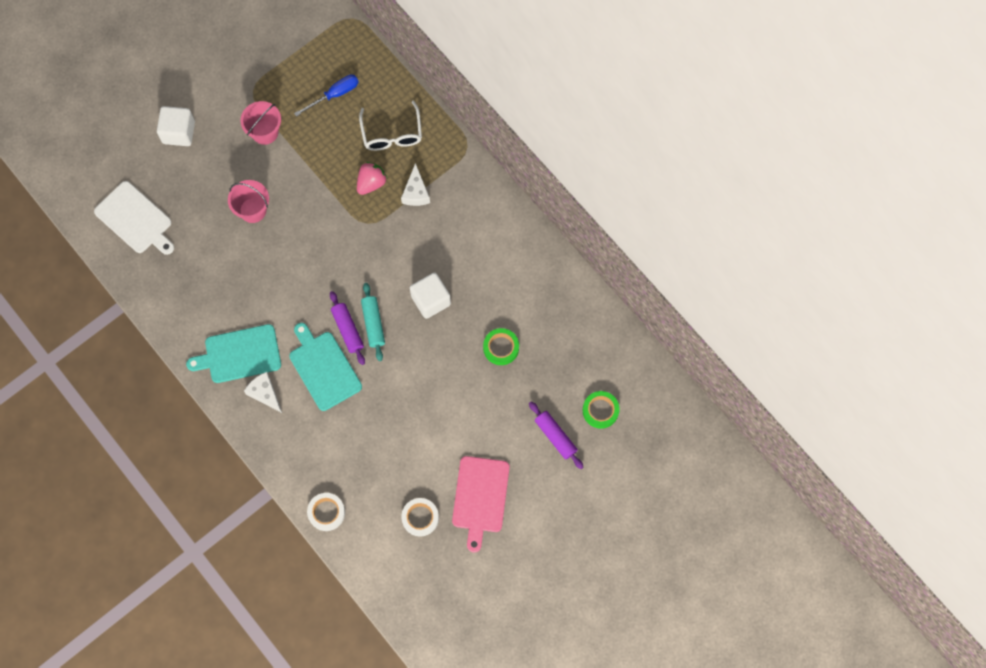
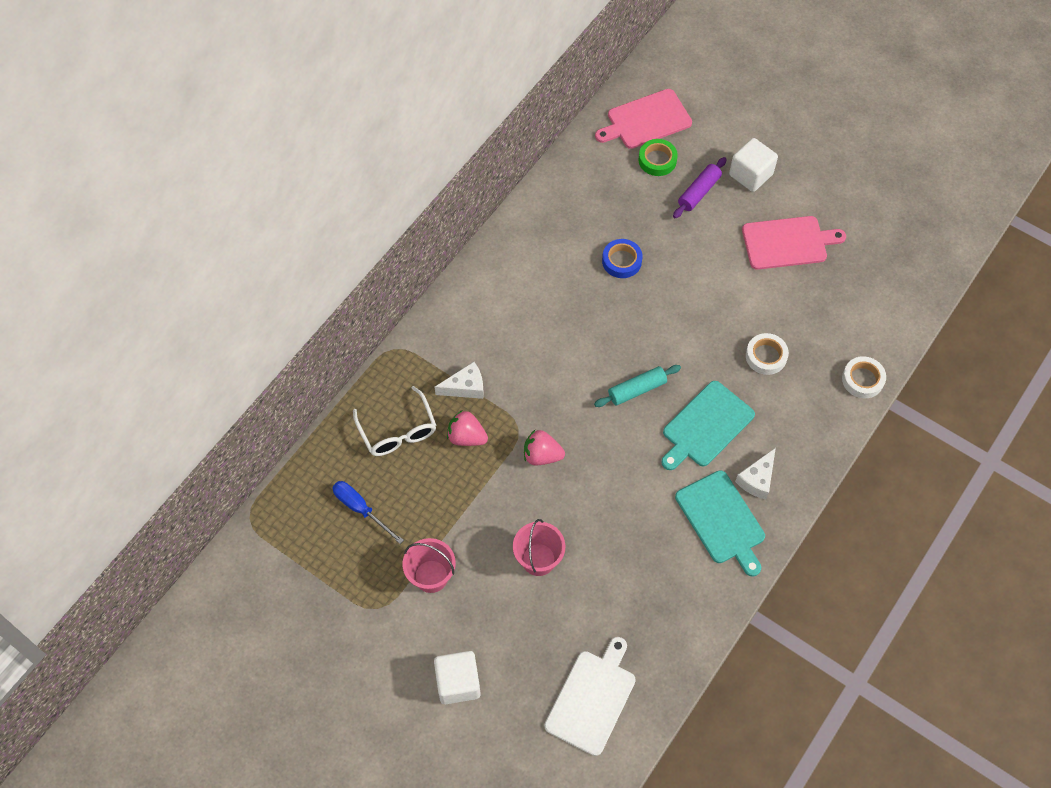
camera: 105 degrees left, 10 degrees down
purple rolling pin [330,291,365,365] -> none
white glasses [359,101,422,151] -> white glasses turned 90 degrees clockwise [353,386,437,456]
white tape [401,498,439,537] -> white tape moved to [746,333,789,375]
white cube [410,272,451,319] -> white cube moved to [729,138,778,192]
green tape [483,328,519,365] -> blue tape [602,239,643,278]
none -> pink strawberry [524,430,565,465]
none -> pink cutting board [595,89,692,149]

